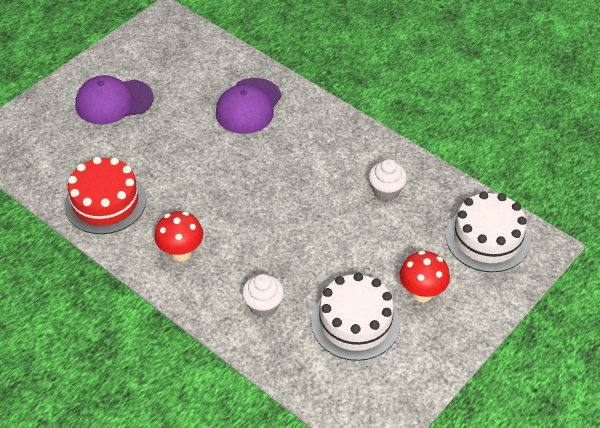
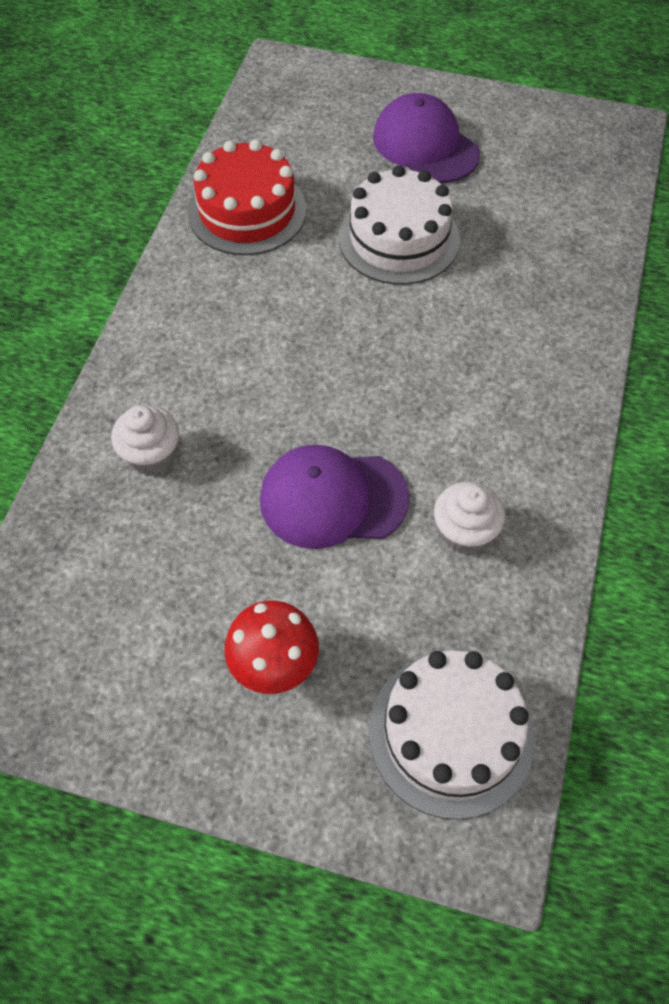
camera: 65 degrees right, 10 degrees up
red mushroom [154,211,203,261] -> none
purple cap [216,78,281,134] -> purple cap moved to [260,445,410,549]
white cake [311,272,400,361] -> white cake moved to [339,165,460,285]

